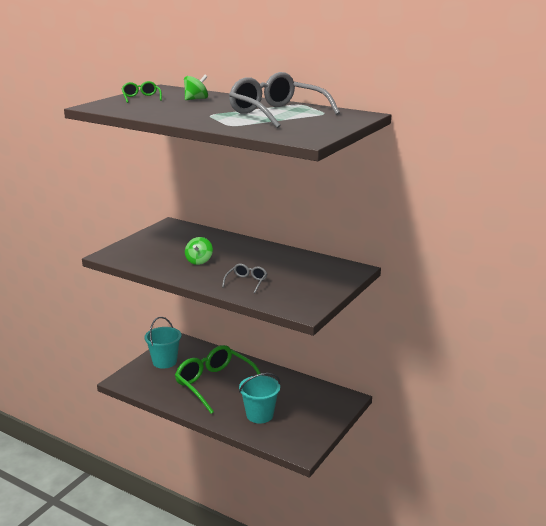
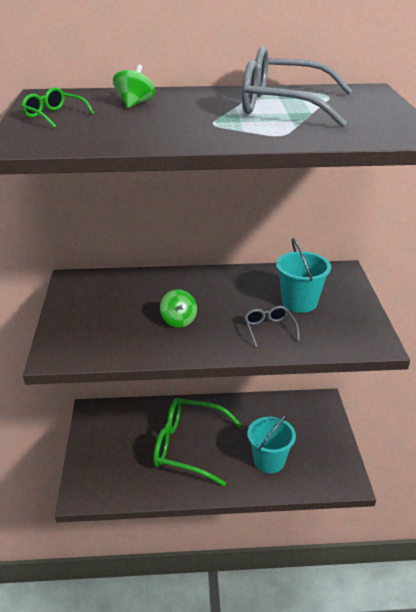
camera: 35 degrees left, 10 degrees up
turquoise bucket [144,317,182,369] -> turquoise bucket moved to [276,238,331,313]

